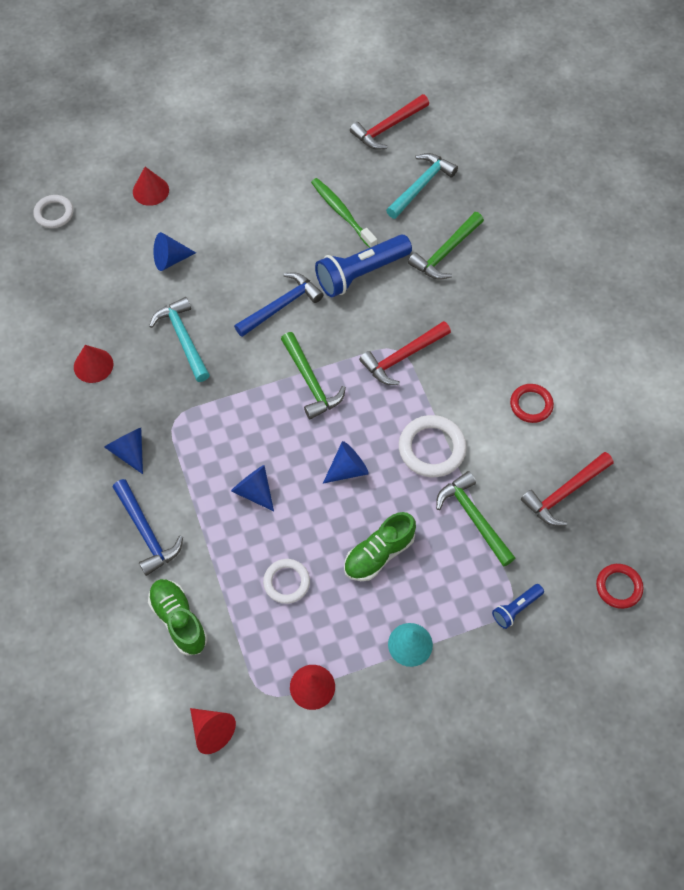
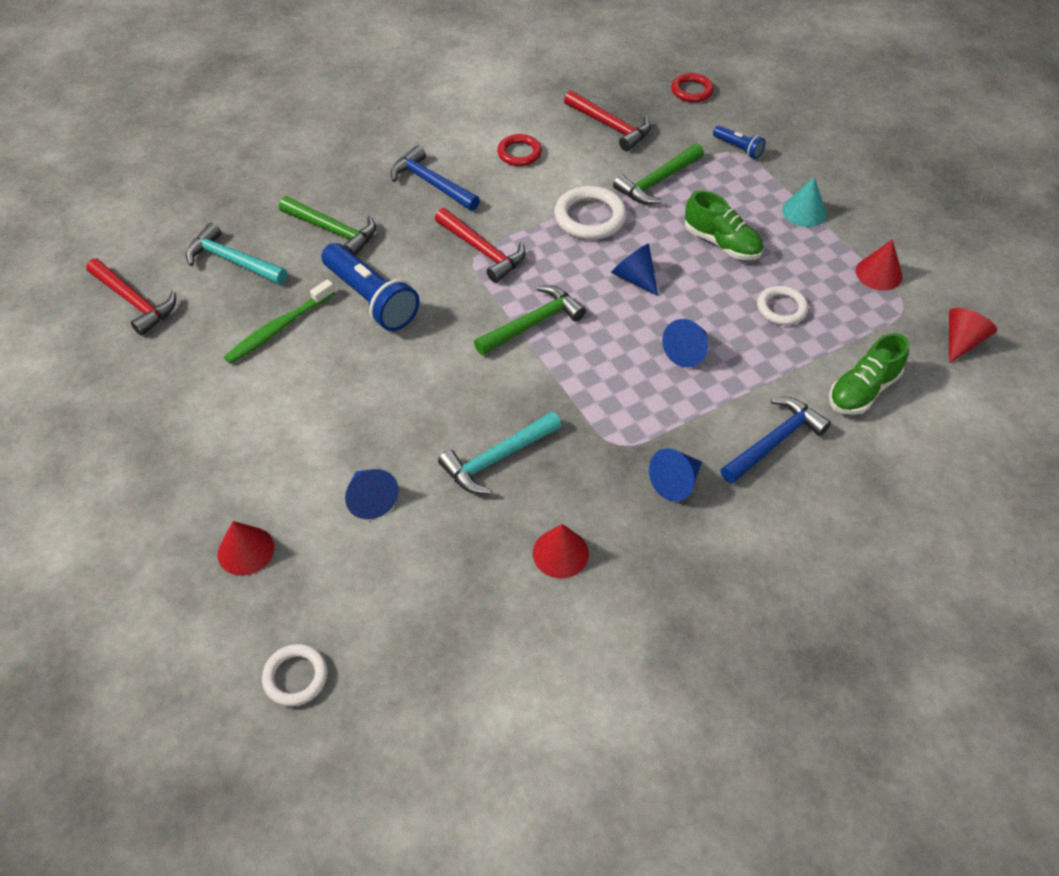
camera: 100 degrees left, 10 degrees down
blue hammer [234,272,324,337] -> blue hammer moved to [390,145,480,211]

